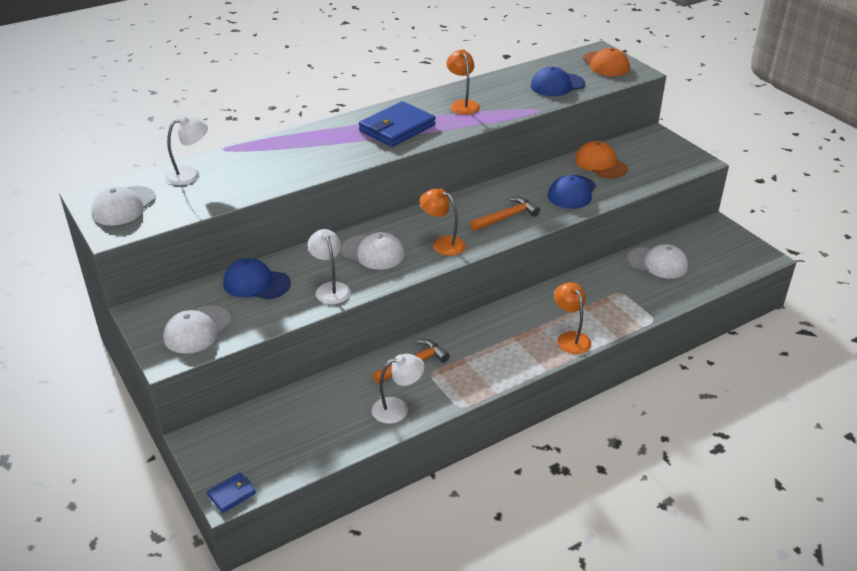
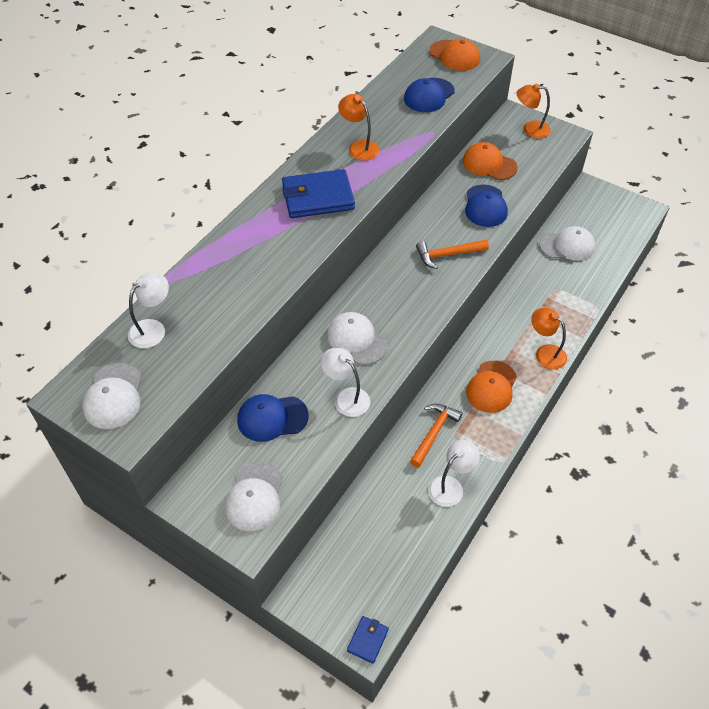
camera: 25 degrees left, 15 degrees up
white cap [341,232,405,270] -> white cap turned 135 degrees counterclockwise [327,312,388,365]
blue wallet [359,101,436,147] -> blue wallet turned 60 degrees clockwise [282,169,355,218]
orange lamp [420,188,466,256] -> orange lamp moved to [517,84,551,139]
orange hammer [470,197,540,231] -> orange hammer turned 135 degrees counterclockwise [416,240,489,269]
none -> orange cap [466,361,517,413]

